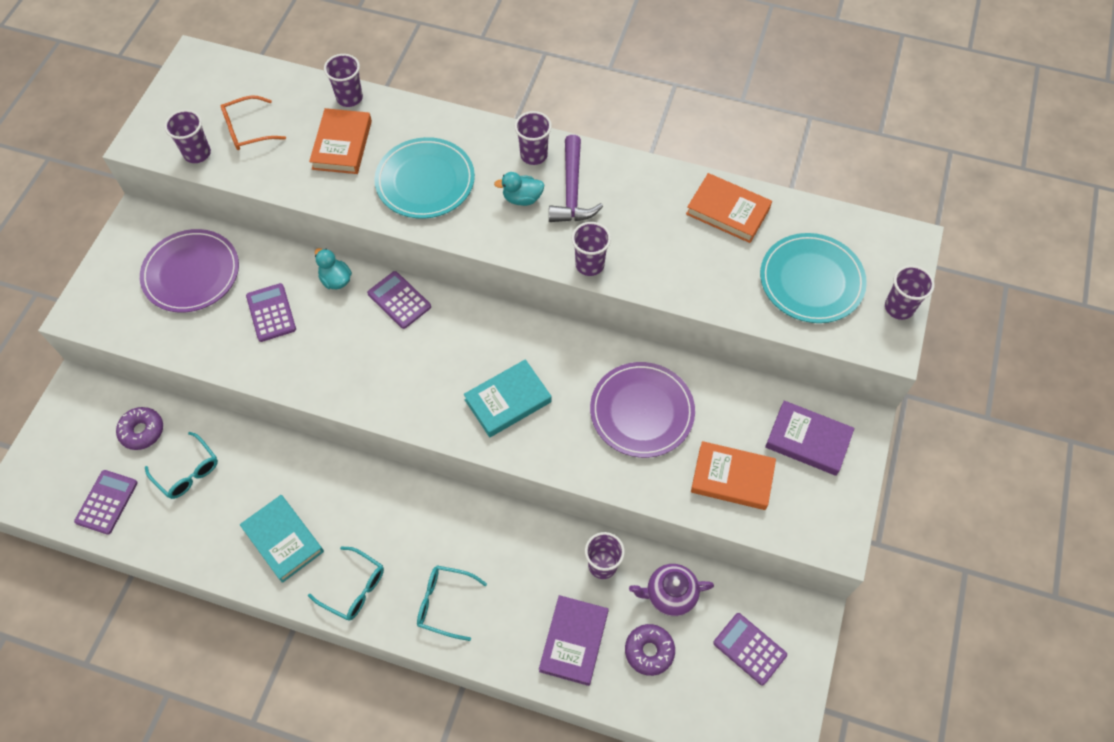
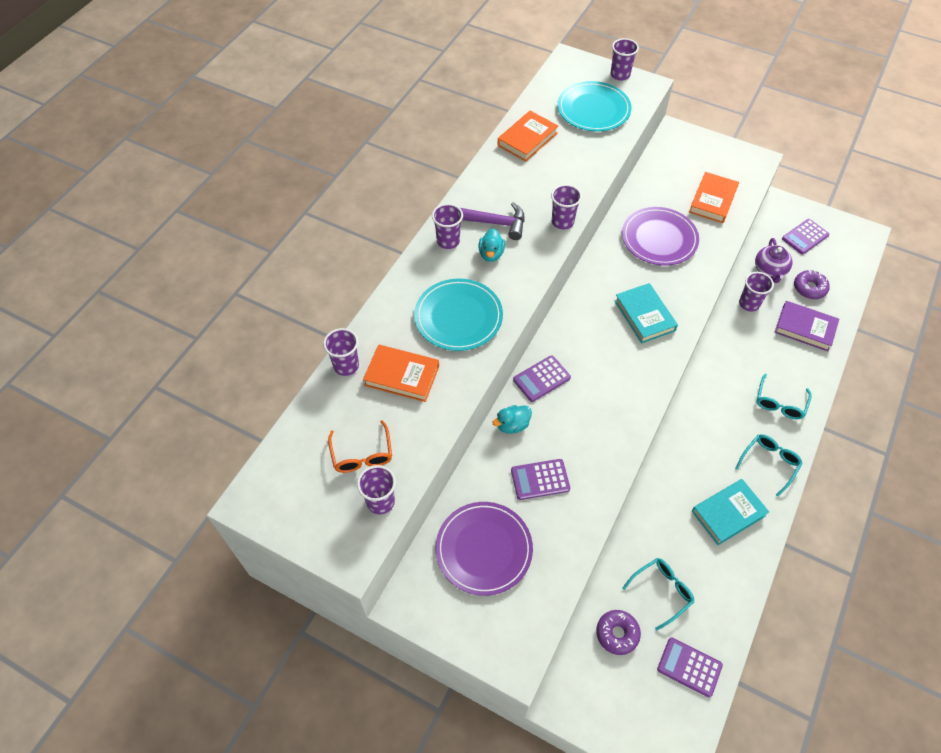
camera: 80 degrees left, 5 degrees down
purple book [765,400,855,476] -> none

